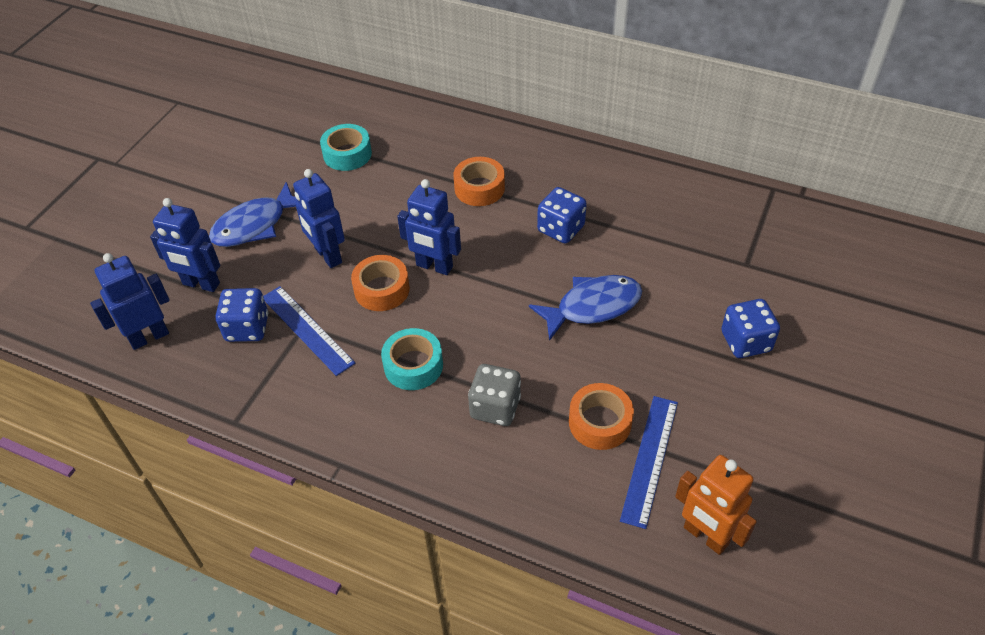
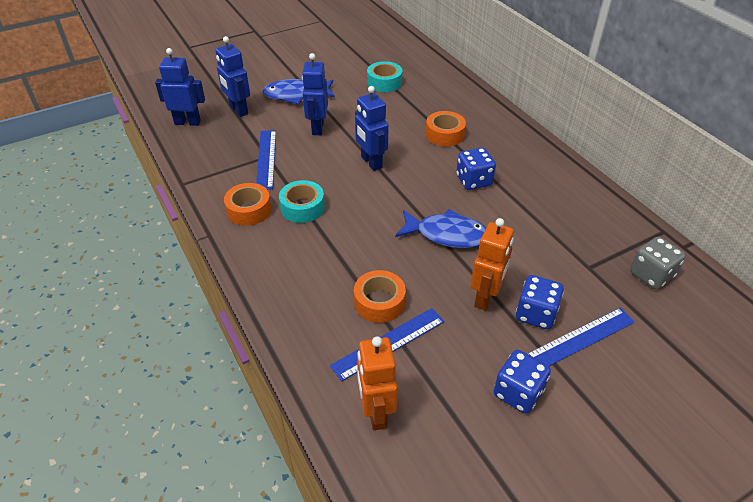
camera: 35 degrees right, 5 degrees down
blue dice [215,288,268,342] -> blue dice moved to [494,350,551,414]
orange tape [351,255,410,311] -> orange tape moved to [224,183,271,226]
grey dice [468,364,521,426] -> grey dice moved to [630,237,686,289]
none -> orange robot [470,218,514,311]
none -> blue ruler [527,308,635,366]

